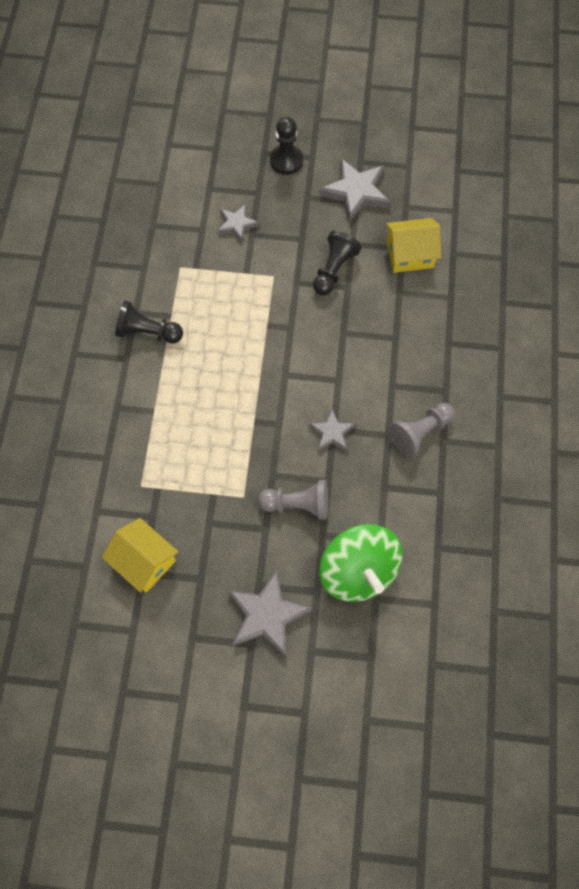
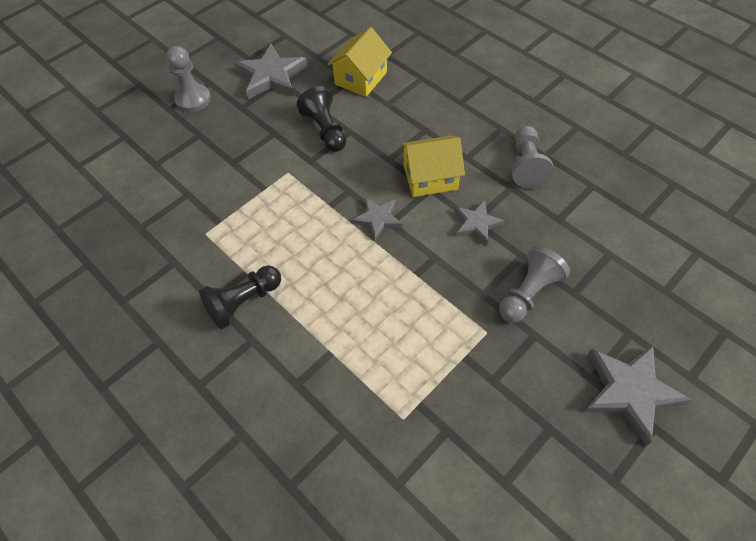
camera: 50 degrees left, 10 degrees down
yellow house [102,518,178,593] -> yellow house moved to [400,135,465,197]
grey star [217,204,259,242] -> grey star moved to [352,197,402,240]
black pawn [270,117,303,175] -> grey pawn [166,46,211,112]
green spinning top [319,524,403,602] -> none

